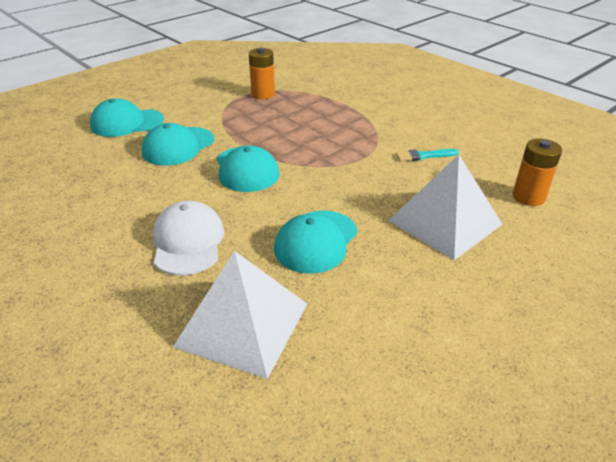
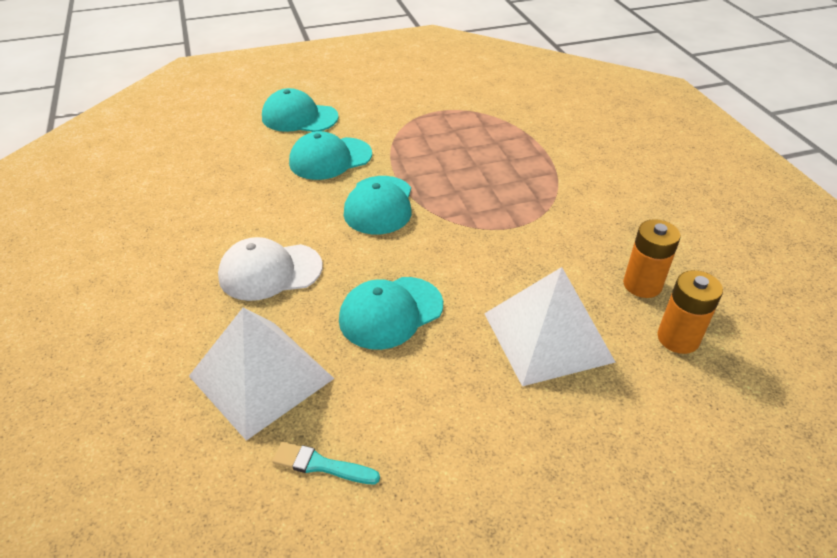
camera: 25 degrees right, 5 degrees up
white cap [153,201,224,275] -> white cap turned 120 degrees counterclockwise [218,237,323,301]
orange battery [249,48,275,99] -> orange battery moved to [623,219,681,298]
turquoise brush [396,149,459,161] -> turquoise brush moved to [272,442,380,484]

